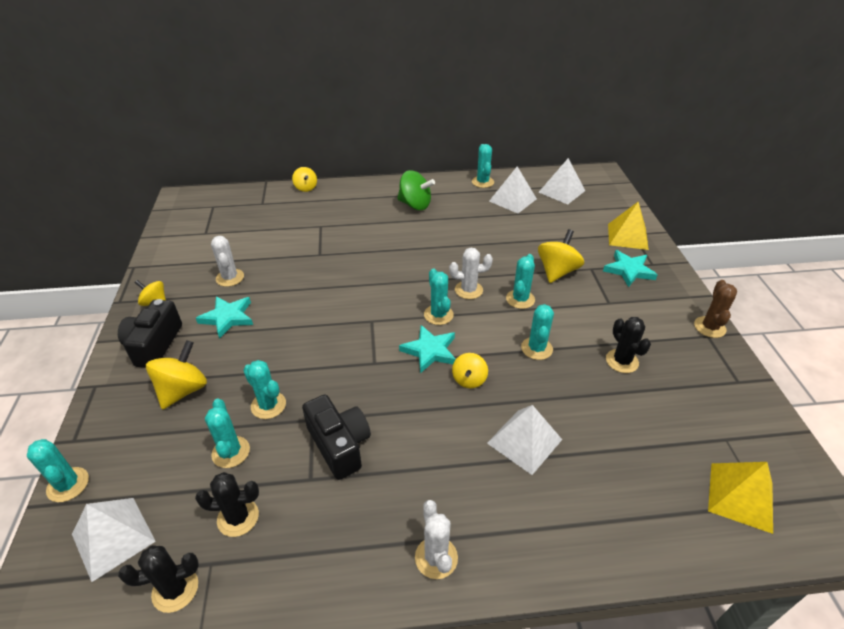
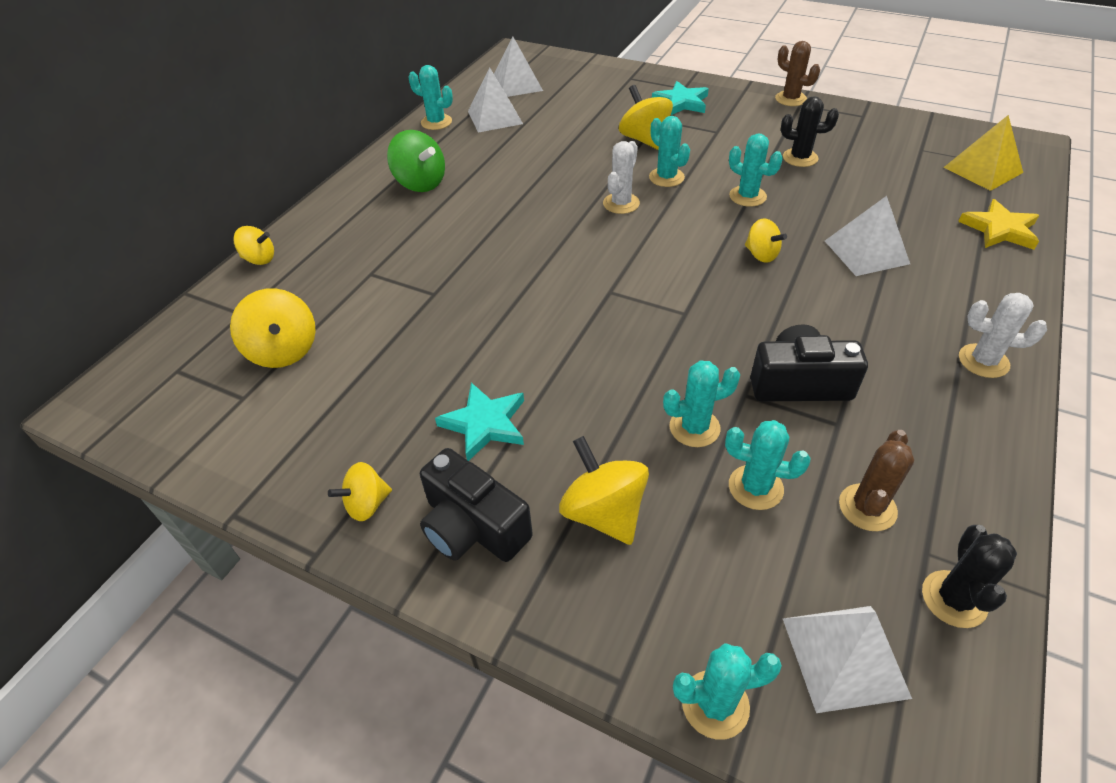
camera: 55 degrees left, 5 degrees up
black cactus [195,472,259,537] -> brown cactus [839,430,914,531]
white cactus [211,236,244,287] -> none
green spinning top [397,170,435,210] -> green spinning top turned 75 degrees clockwise [387,130,445,192]
turquoise star [399,325,456,373] -> none
turquoise cactus [424,268,454,325] -> none
yellow pyramid [608,201,649,250] -> none
none -> yellow spinning top [230,288,316,368]
none -> yellow star [958,199,1039,250]

